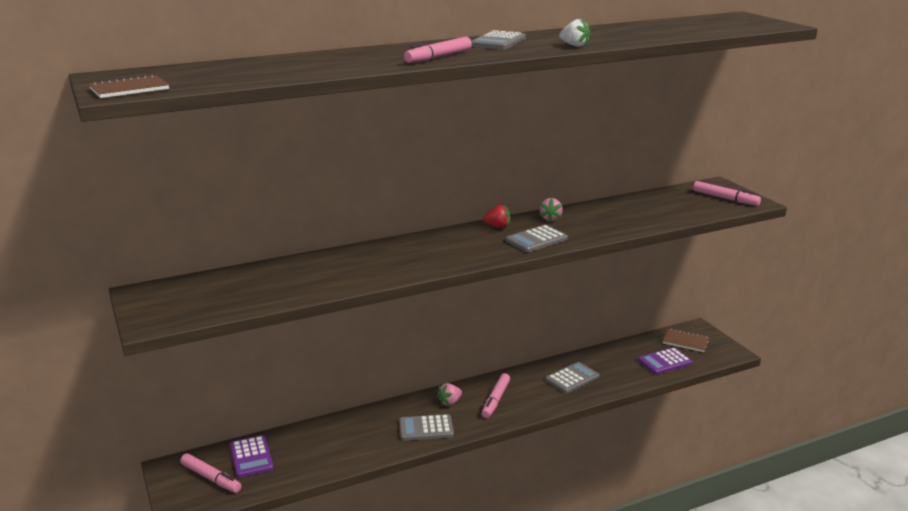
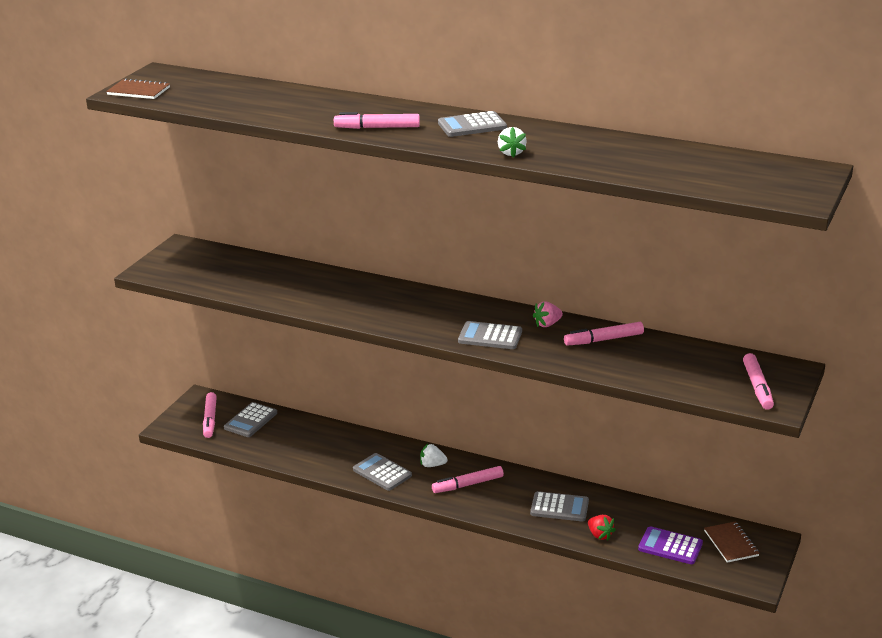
camera: 50 degrees right, 5 degrees up
purple calculator [230,435,274,478] -> grey calculator [224,402,277,437]
pink strawberry [437,383,462,406] -> white strawberry [420,444,448,467]
red strawberry [483,204,511,228] -> red strawberry moved to [588,515,616,540]
none -> pink marker [564,322,644,346]

